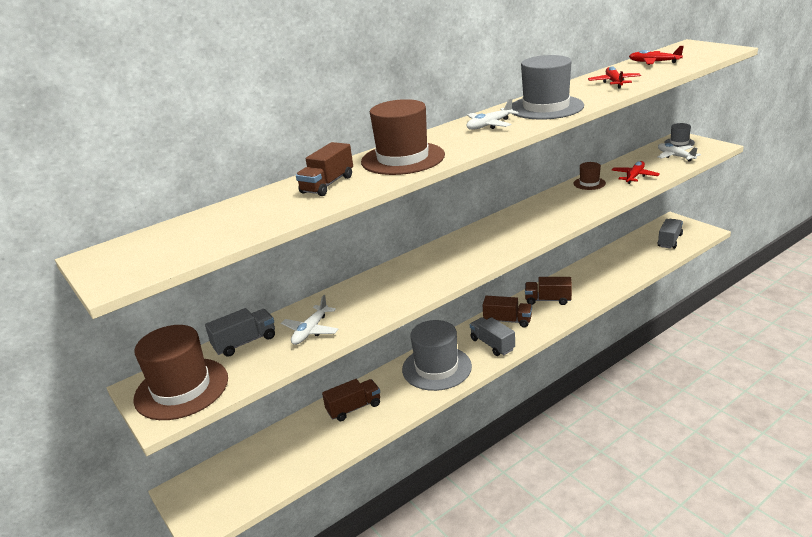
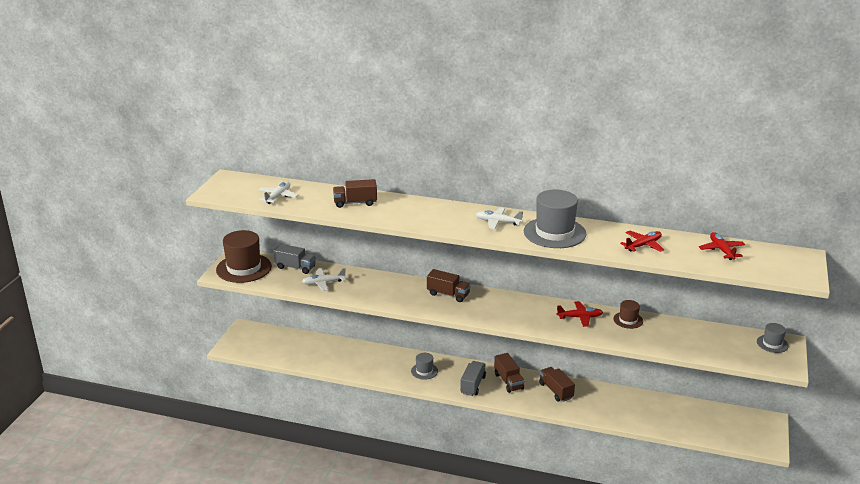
camera: 50 degrees right, 0 degrees up
brown truck [322,379,380,421] -> brown truck moved to [427,269,471,302]
brown hat [361,99,445,175] -> none
grey hat [402,320,472,391] -> grey hat [411,353,438,380], size x0.49
red plane [612,161,660,184] -> red plane moved to [556,301,603,327]
white plane [657,143,701,162] -> white plane moved to [258,181,298,204]
grey truck [658,219,683,249] -> none

